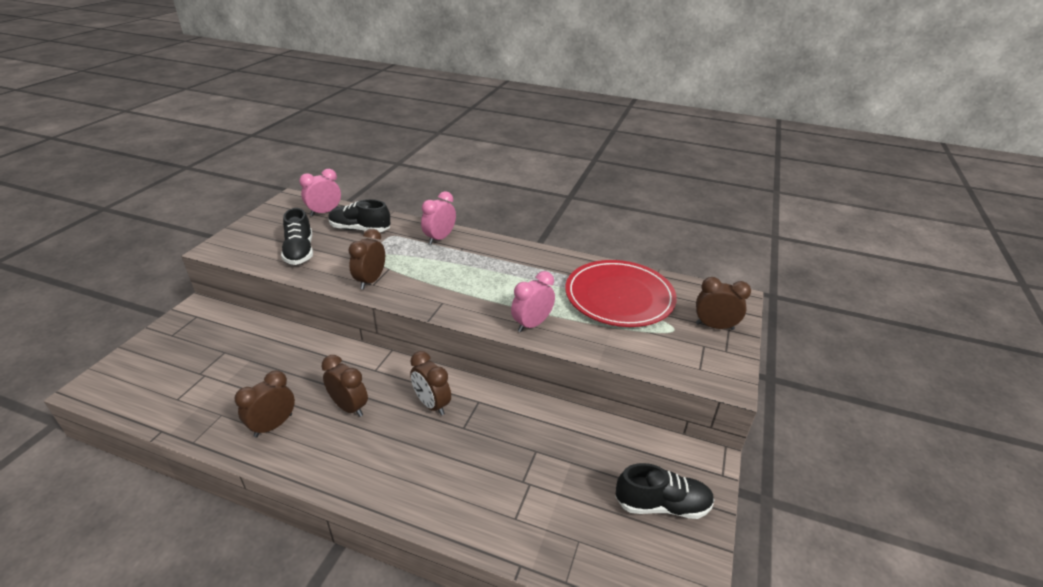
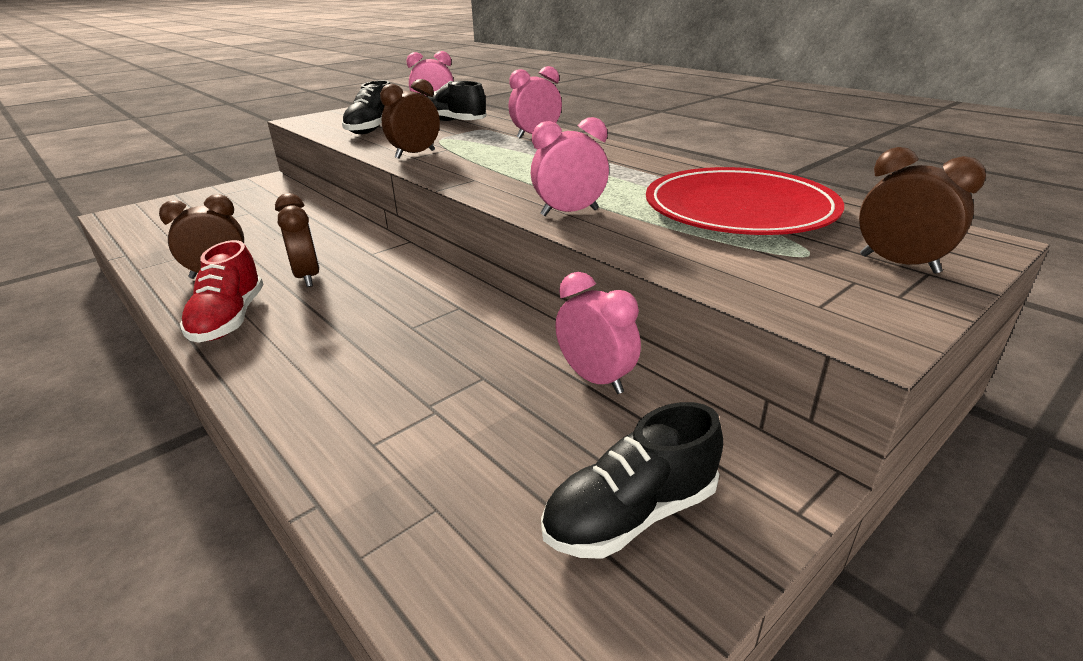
camera: 30 degrees right, 5 degrees down
brown clock [410,351,451,416] -> none
black shoe [616,463,715,519] -> black shoe turned 120 degrees clockwise [541,402,723,559]
none -> red shoe [180,240,264,343]
none -> pink clock [555,272,641,394]

